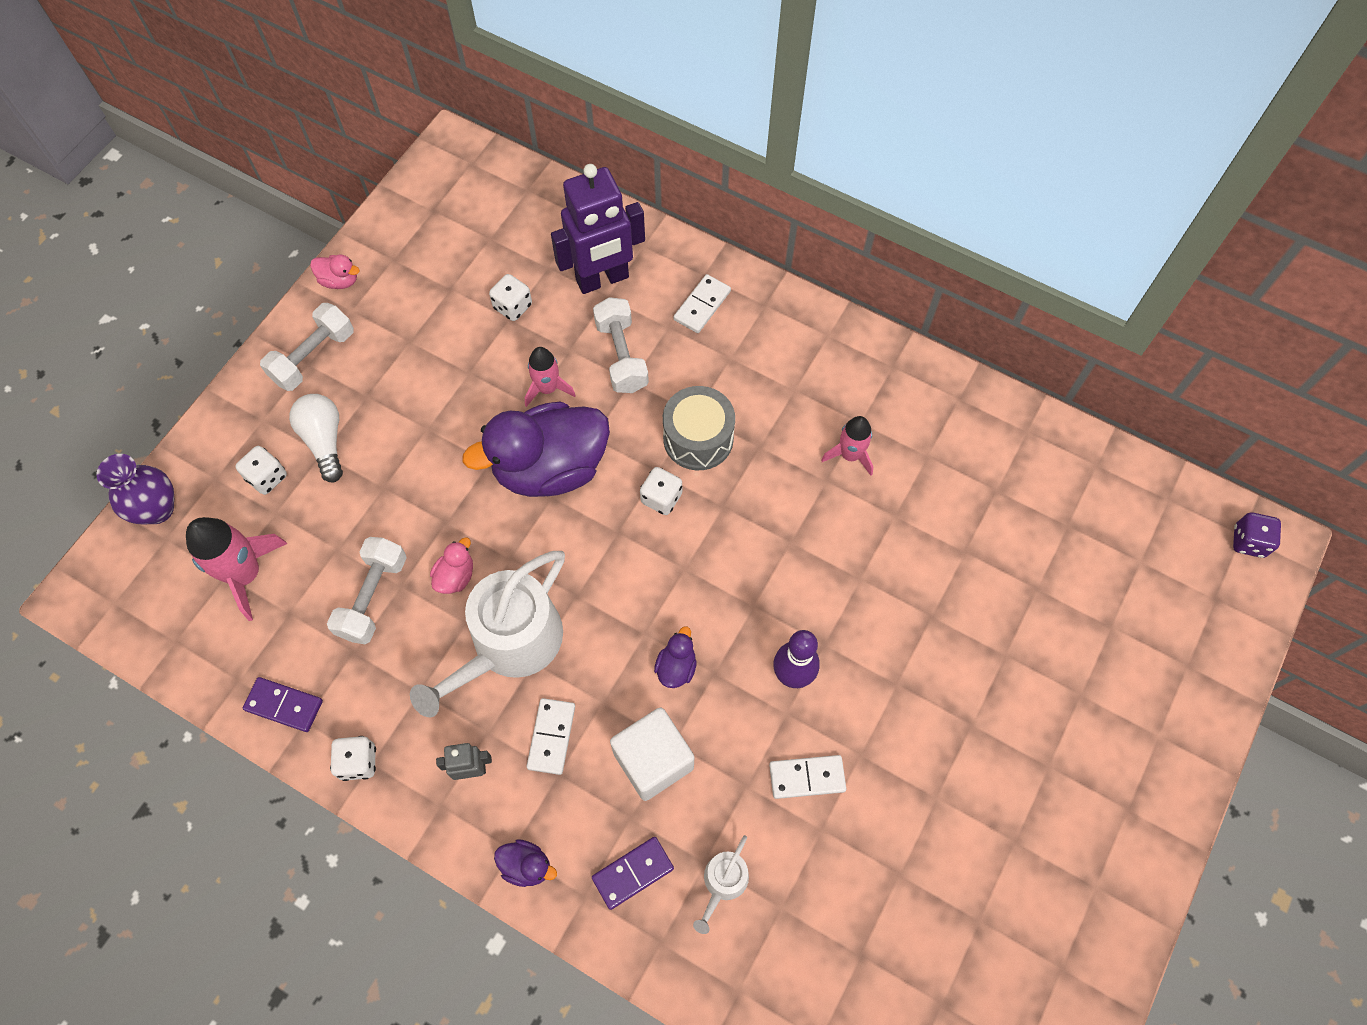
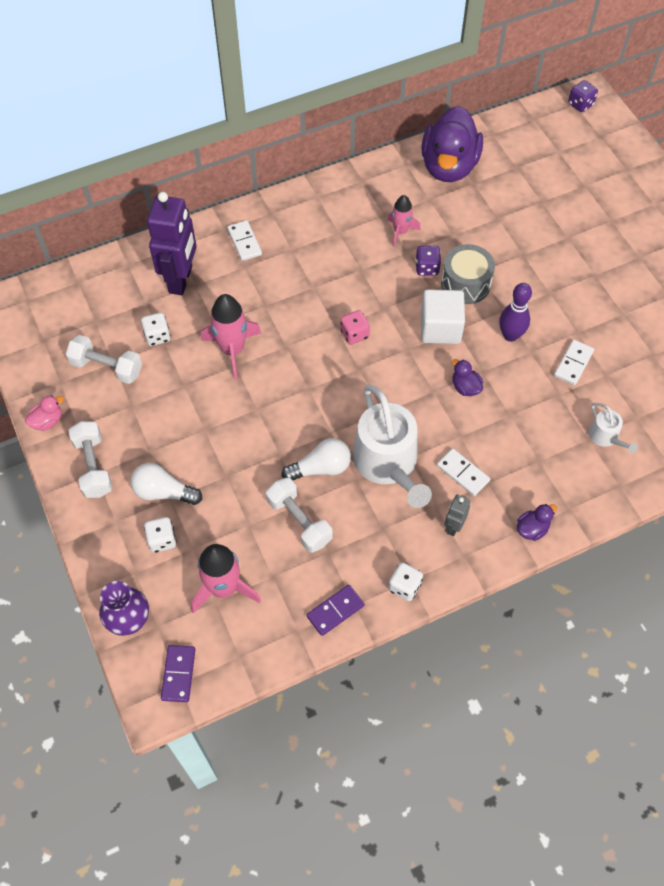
camera: 55 degrees left, 5 degrees down
pink duck [430,537,473,594] -> white light bulb [282,438,351,480]
purple duck [463,401,610,497] -> purple duck moved to [421,106,483,182]
pink rocket [525,347,576,407] -> pink rocket [201,294,262,380], size x1.60
purple domino [592,837,674,910] -> purple domino moved to [161,645,195,702]
white dumbbell [593,297,649,393] -> white dumbbell moved to [66,335,142,384]
white cube [610,708,694,801] -> white cube moved to [421,289,465,344]
white dice [640,467,682,515] -> pink dice [340,310,370,345]
grey drum [663,386,735,470] -> grey drum moved to [441,244,495,304]
none -> purple dice [415,246,441,276]

